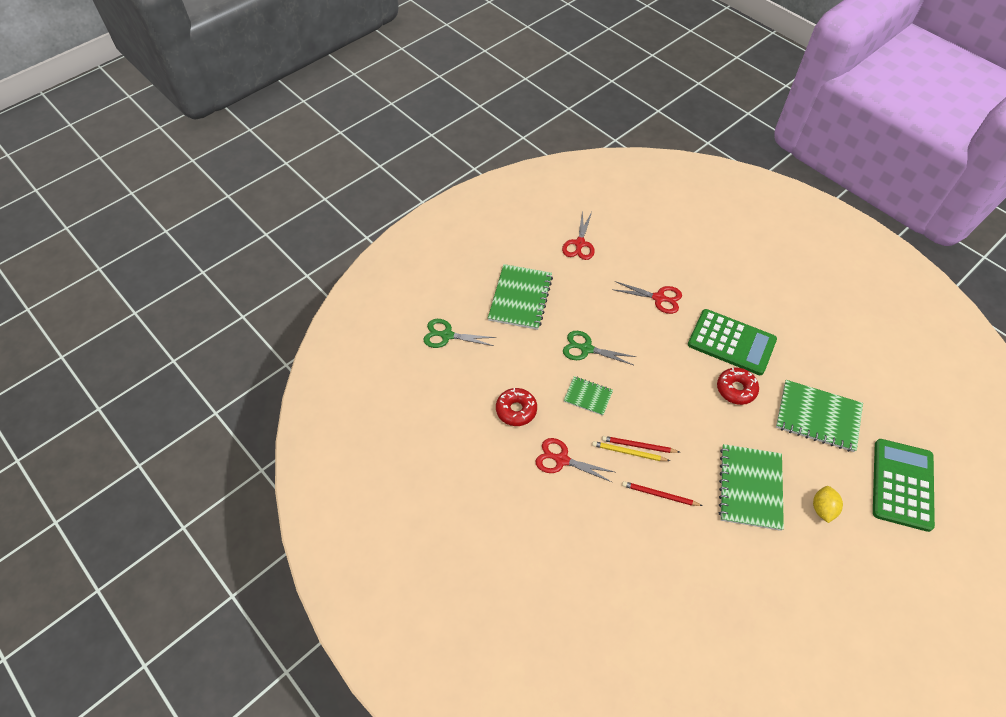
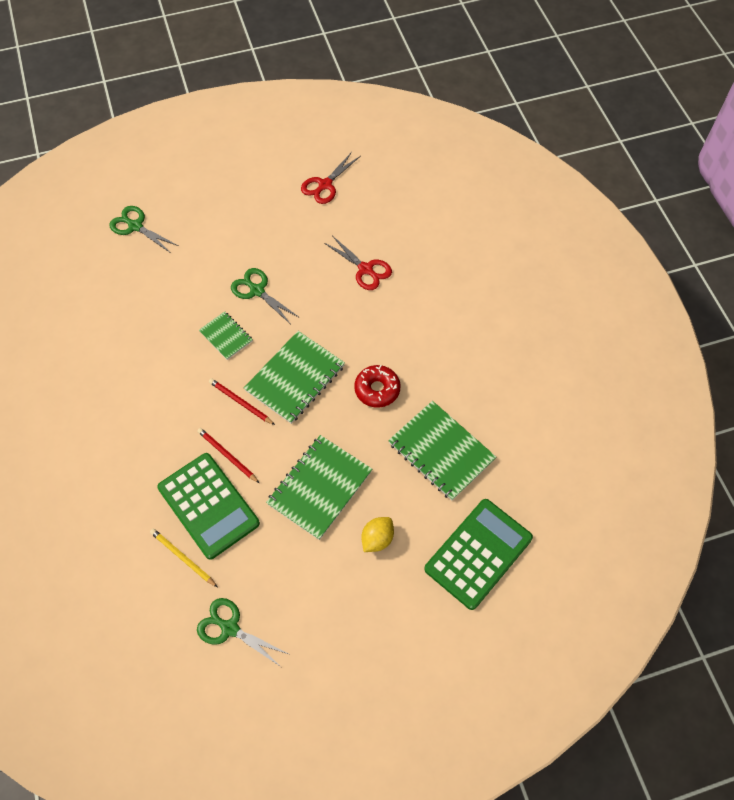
camera: 25 degrees right, 5 degrees up
green notebook [488,264,553,330] -> green notebook moved to [244,331,345,424]
red donut [496,388,537,426] -> none
red scissors [536,438,614,483] -> none
yellow pencil [592,441,670,461] -> yellow pencil moved to [150,529,217,587]
green calculator [688,309,777,375] -> green calculator moved to [157,453,260,560]
none -> green scissors [197,598,288,667]

